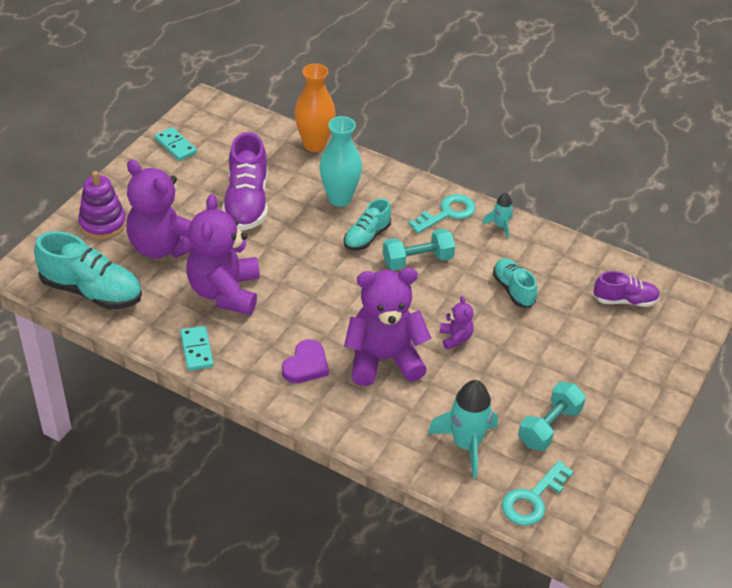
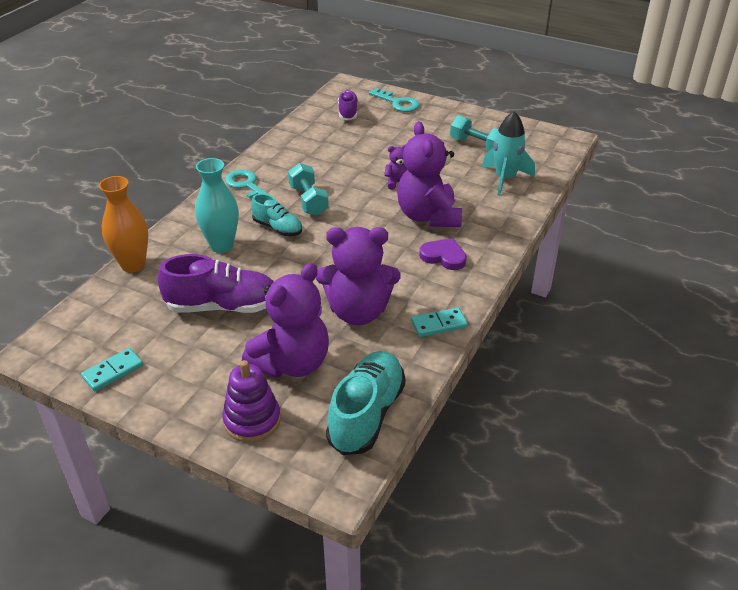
camera: 90 degrees left, 5 degrees down
turquoise rocket [482,193,513,239] -> none
turquoise shoe [493,258,537,308] -> none
turquoise key [502,460,574,526] -> turquoise key moved to [369,88,420,112]

